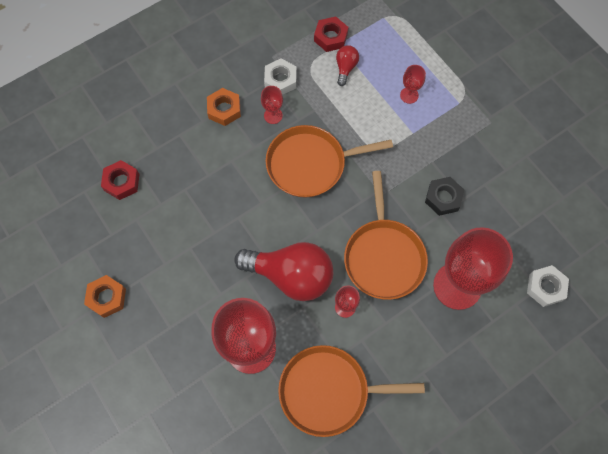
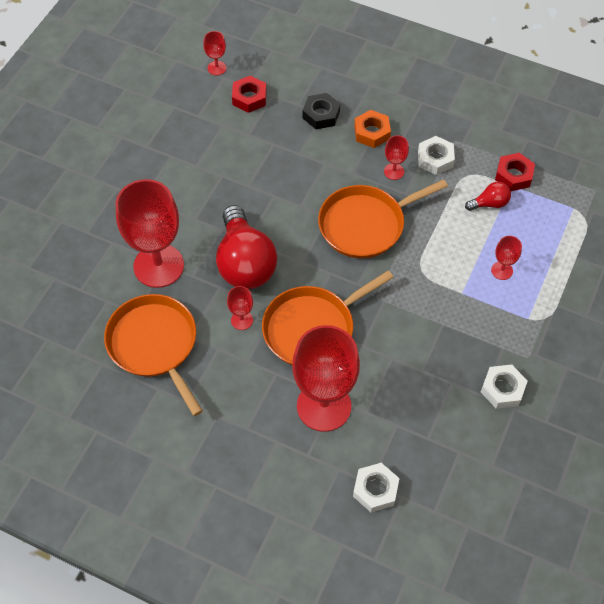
camera: 60 degrees right, 10 degrees down
orange nut [84,275,126,318] -> none
orange pan [266,125,393,198] -> orange pan turned 75 degrees counterclockwise [318,179,448,258]
black nut [425,177,464,216] -> black nut moved to [303,93,340,129]
none -> red goblet [203,31,226,75]
none -> white nut [481,364,528,409]

